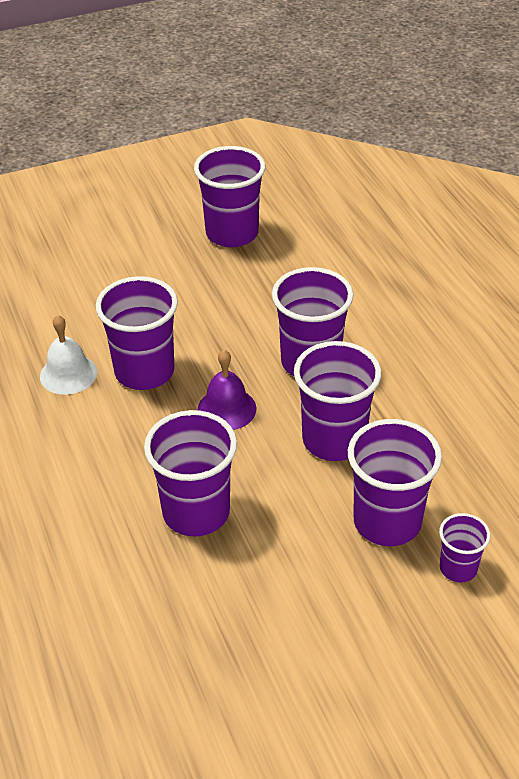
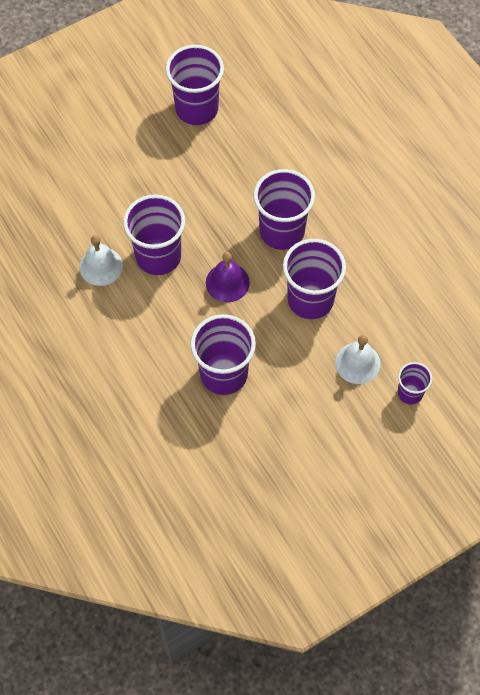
camera: 10 degrees left, 20 degrees up
purple cup [348,419,442,546] -> white bell [335,335,381,384]

